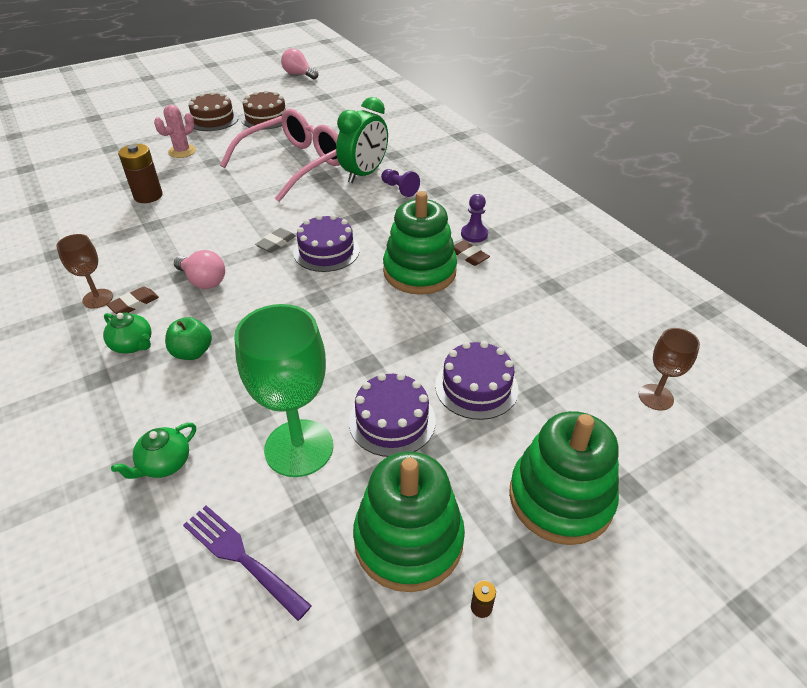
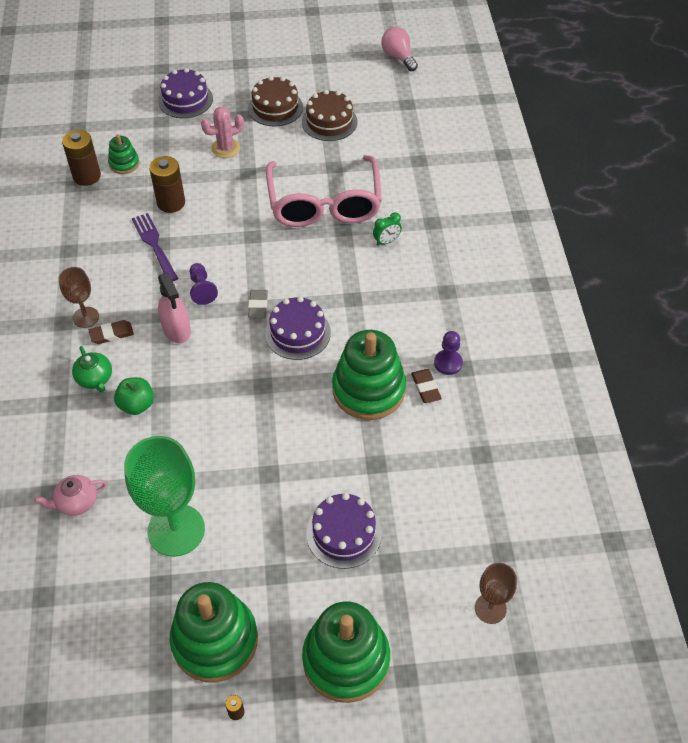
camera: 25 degrees right, 10 degrees up
green teapot [111,423,196,479] -> pink teapot [34,475,107,516]
pink light bulb [174,250,225,289] -> pink spray bottle [158,273,191,343]
purple fork [183,505,312,621] -> purple fork moved to [132,213,178,281]
pink glasses [220,109,340,202] -> pink glasses turned 105 degrees clockwise [266,155,382,227]
grey eraser [255,228,296,253] -> grey eraser turned 60 degrees counterclockwise [248,290,268,318]
green clock [336,97,388,183] -> green clock [373,212,402,246], size x0.45
purple cake [349,373,436,457] -> purple cake moved to [158,68,213,118]
purple pawn [381,169,420,197] -> purple pawn moved to [189,263,218,305]
none -> brown battery [62,130,101,186]
none -> green stacking toy [108,134,139,174]

